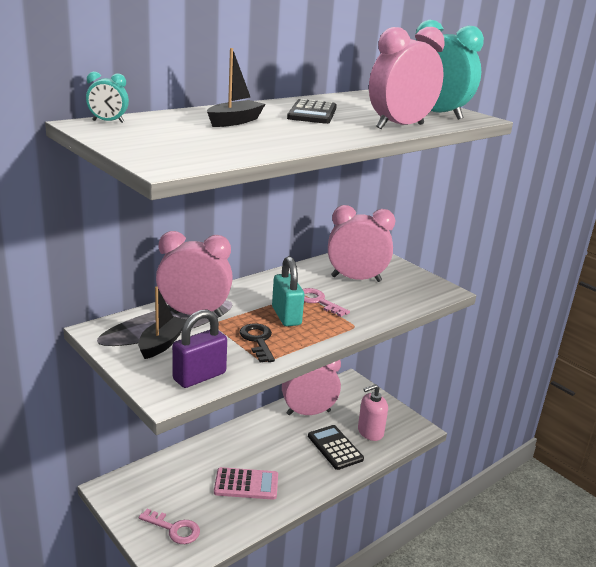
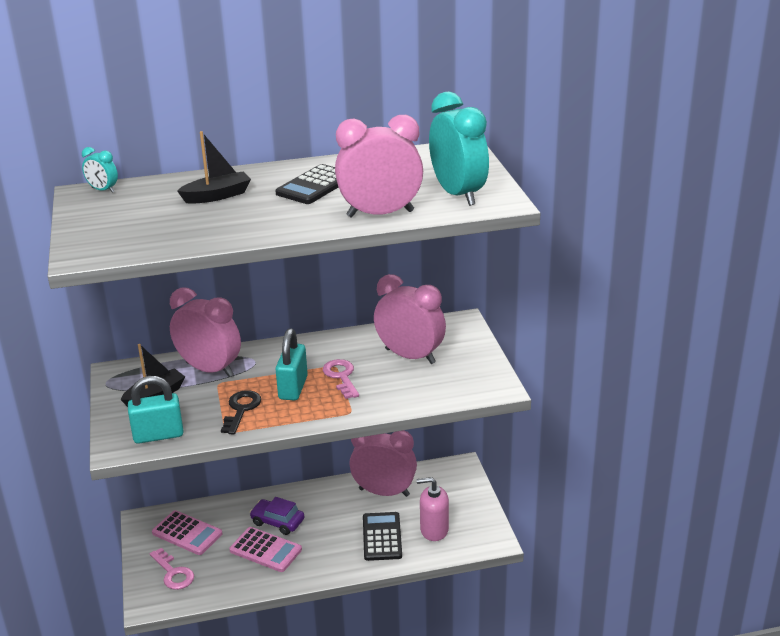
camera: 30 degrees right, 5 degrees up
purple padlock [172,309,227,388] -> turquoise padlock [128,376,184,444]
none -> pink calculator [152,510,223,555]
none -> purple car [250,497,304,535]

